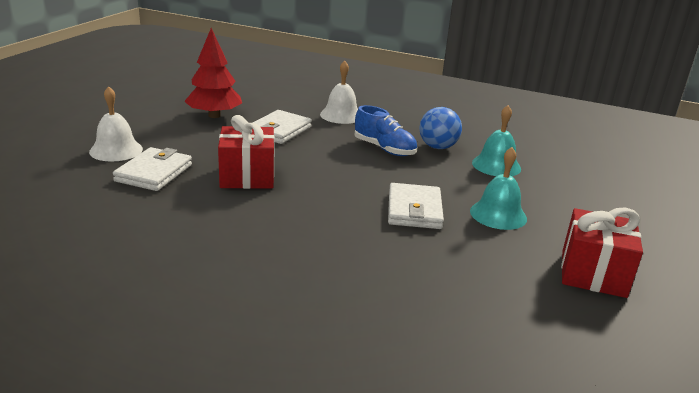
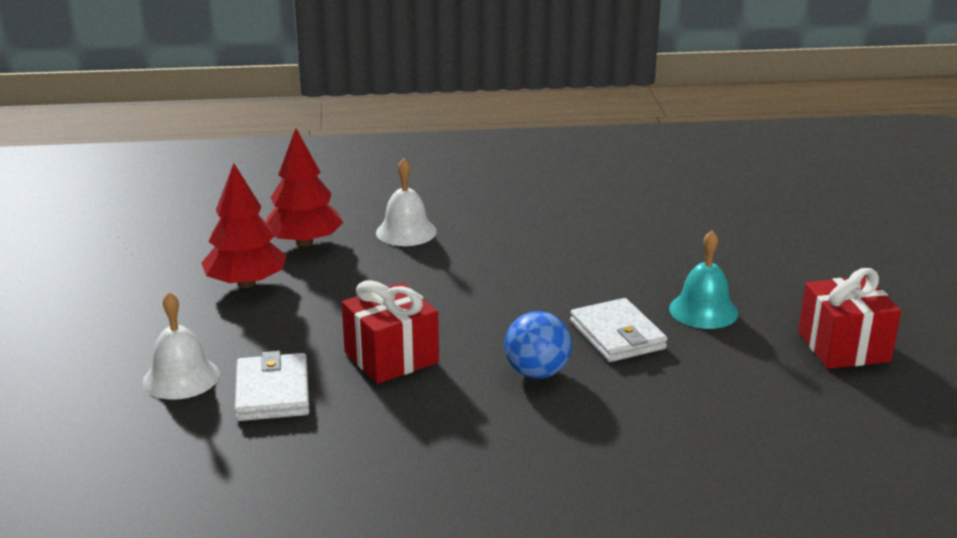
camera: 25 degrees left, 0 degrees up
white wallet [253,110,312,144] -> none
blue shoe [355,105,417,156] -> none
blue ball [419,107,462,149] -> blue ball moved to [504,311,572,379]
turquoise bell [472,105,521,176] -> none
none -> red tree [266,128,343,247]

